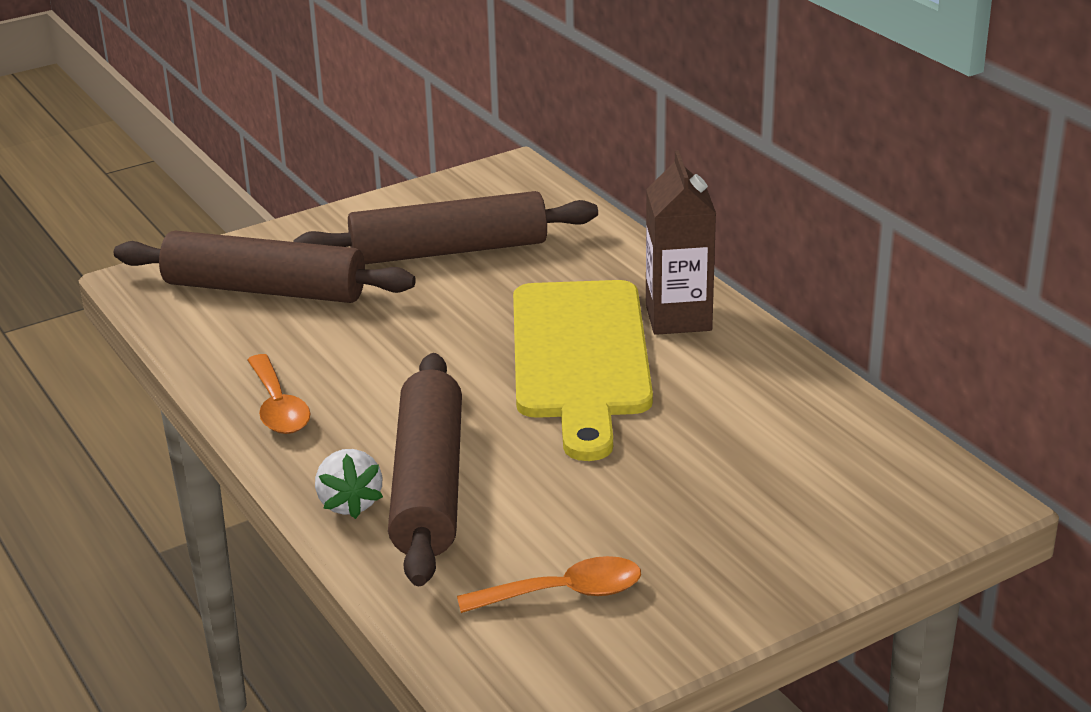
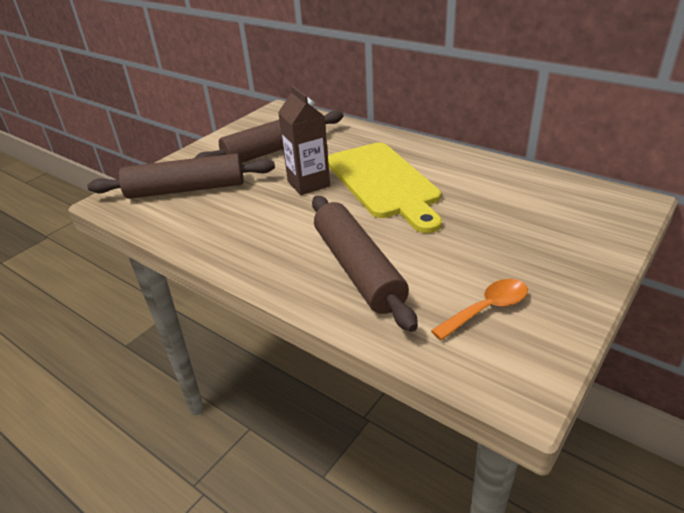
camera: 20 degrees left, 5 degrees up
orange spoon [247,354,310,434] -> none
white strawberry [315,449,383,519] -> none
brown carton [646,150,716,335] -> brown carton moved to [278,85,330,195]

